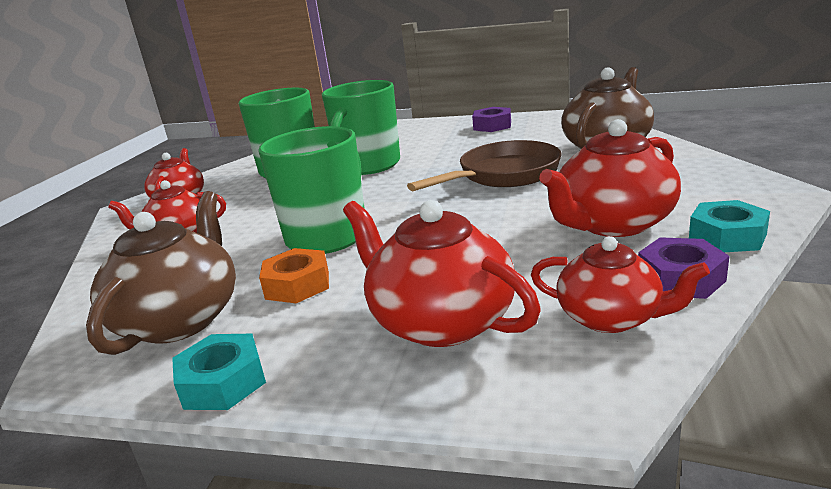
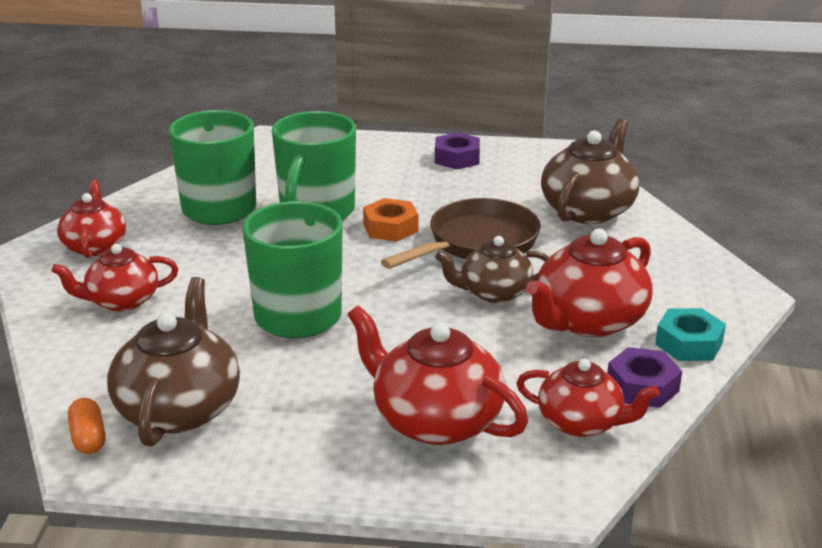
camera: 10 degrees left, 5 degrees up
turquoise nut [172,334,266,410] -> none
orange nut [259,248,329,303] -> orange nut moved to [363,198,419,242]
none -> orange capsule [68,398,106,454]
none -> brown teapot [435,236,549,303]

